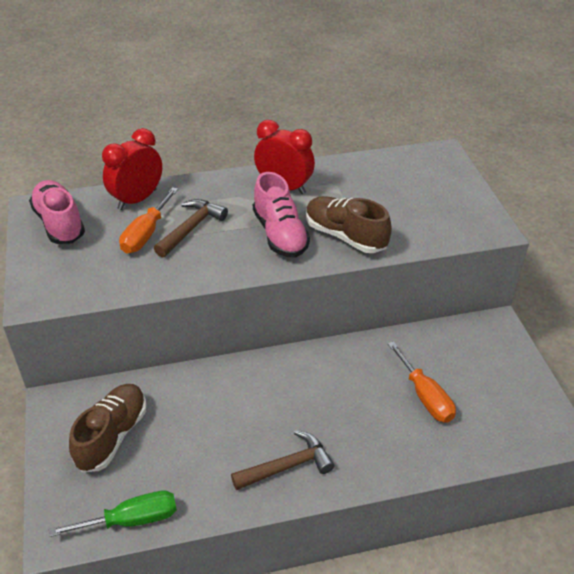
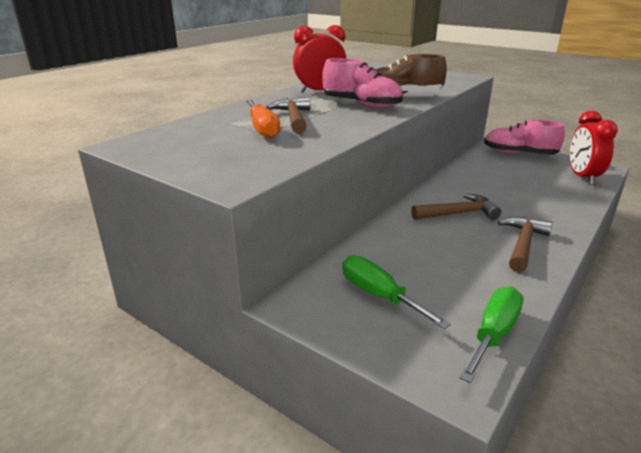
camera: 40 degrees left, 15 degrees down
pink shoe [29,180,85,244] -> pink shoe moved to [484,119,565,155]
brown shoe [69,384,146,472] -> green screwdriver [342,255,451,329]
red clock [102,128,162,210] -> red clock moved to [570,111,618,185]
orange screwdriver [388,341,456,423] -> none
none -> brown hammer [411,194,501,220]

